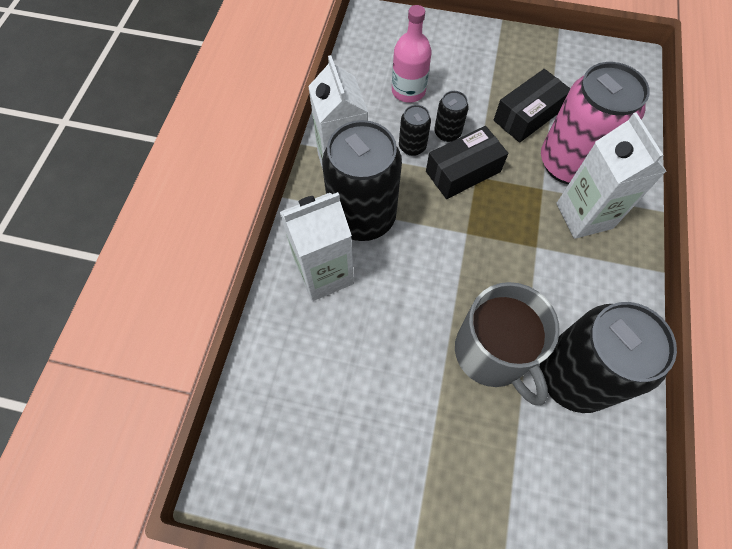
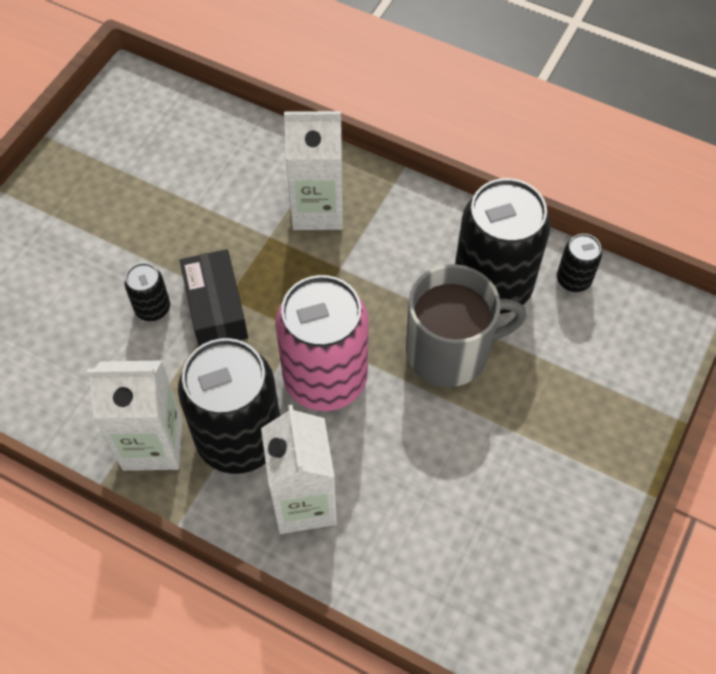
camera: 75 degrees left, 5 degrees down
pink bottle [392,5,432,103] -> none
black can [399,105,431,156] -> black can moved to [557,234,602,292]
black box [494,69,571,143] -> none
pink can [541,62,650,184] -> pink can moved to [275,275,369,411]

